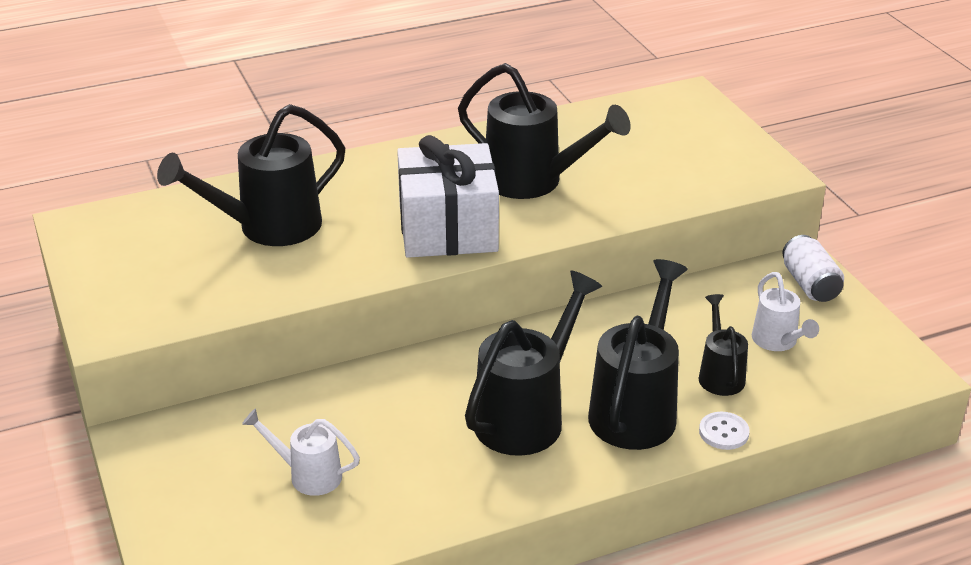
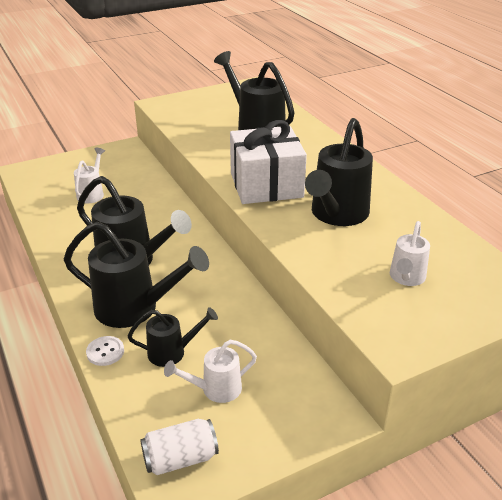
camera: 85 degrees right, 0 degrees up
white can [782,235,844,302] -> white can moved to [140,419,219,475]
none -> white watering can [390,221,430,286]

